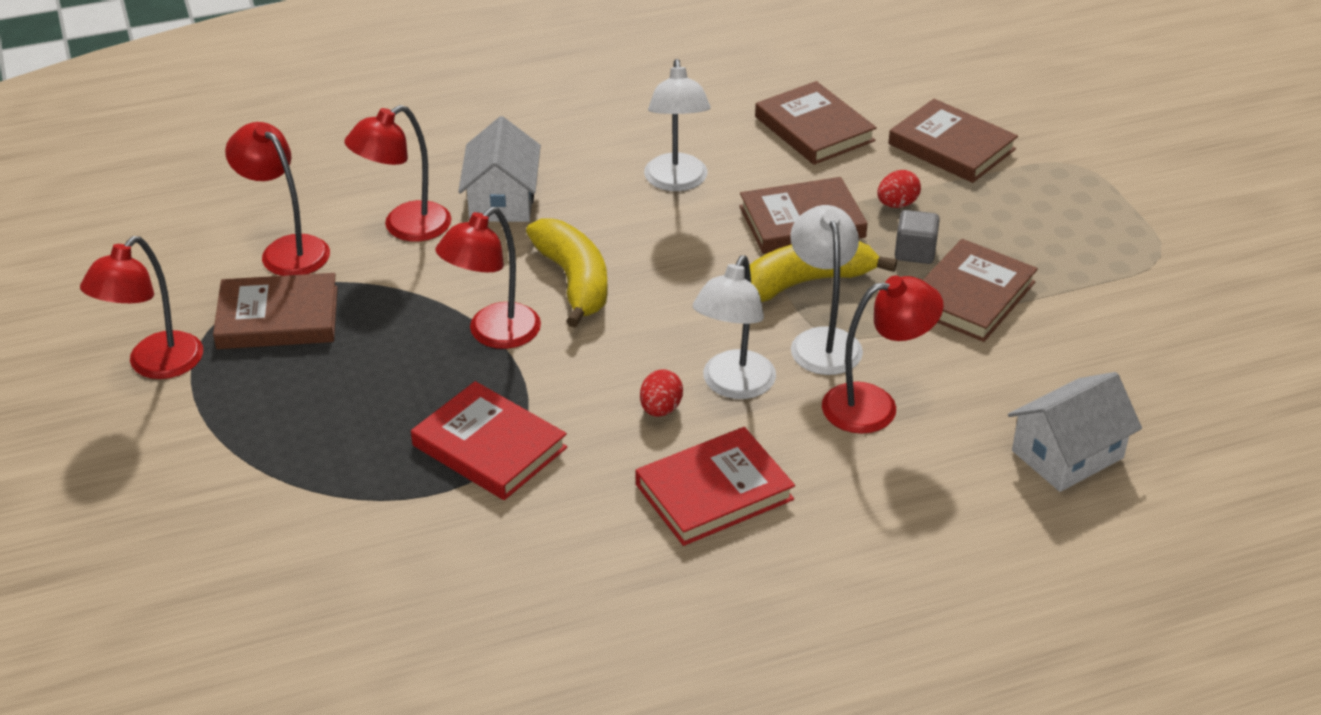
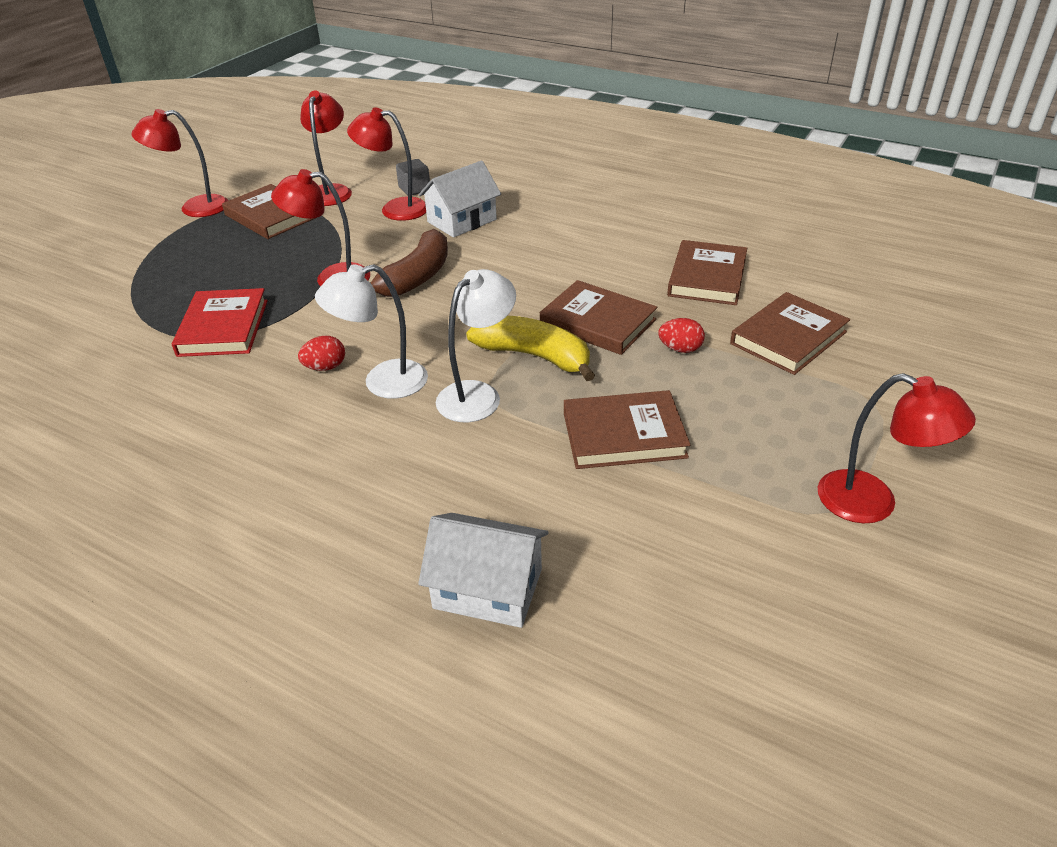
camera: 50 degrees right, 0 degrees up
yellow banana [526,218,608,328] -> brown banana [370,229,448,297]
red book [635,427,795,546] -> none
white lamp [644,59,711,191] -> none
red lamp [822,276,944,434] -> red lamp moved to [818,373,976,523]
brown book [888,99,1018,183] -> brown book turned 45 degrees clockwise [730,292,850,375]
grey cube [895,210,940,264] -> grey cube moved to [396,159,430,195]

